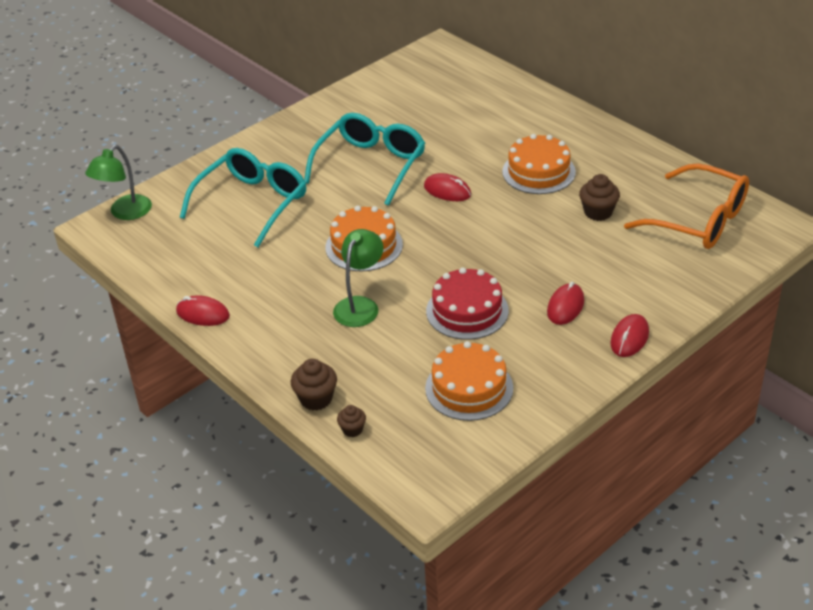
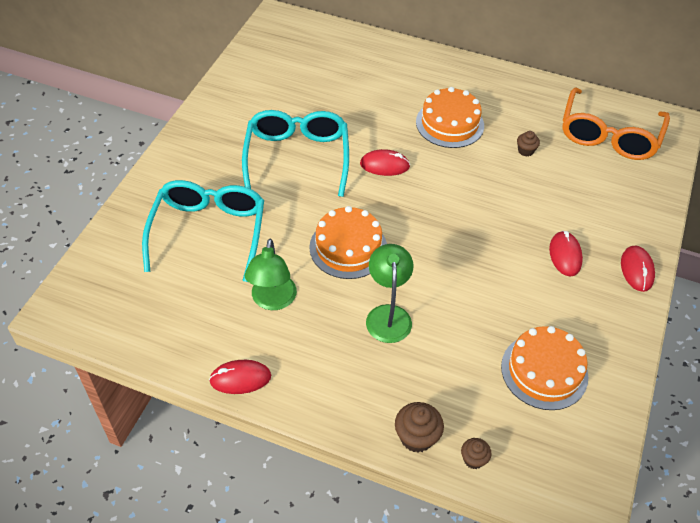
camera: 30 degrees left, 10 degrees up
green lamp [85,145,152,220] -> green lamp moved to [245,239,297,310]
red cake [426,267,509,340] -> none
brown cupcake [579,174,620,221] -> brown cupcake [517,131,540,156], size x0.61
orange glasses [624,163,749,249] -> orange glasses turned 105 degrees clockwise [562,87,670,160]

